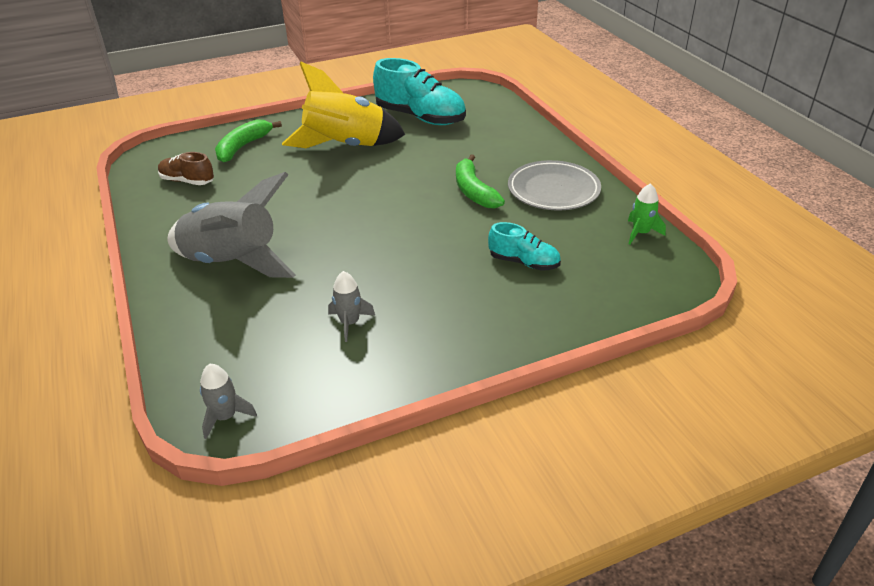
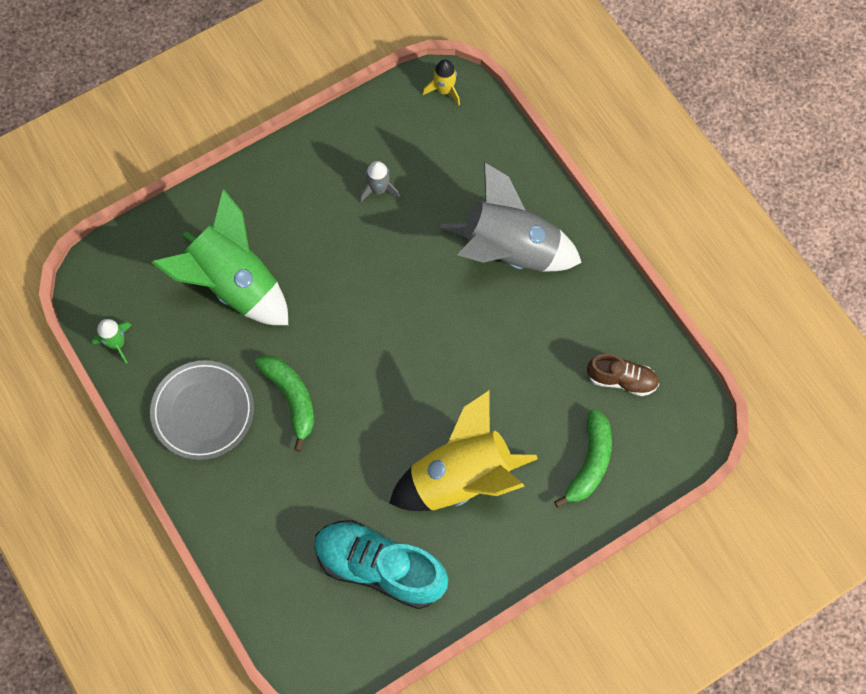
camera: 170 degrees right, 30 degrees up
grey rocket [200,364,257,439] -> yellow rocket [423,59,460,105]
turquoise shoe [488,222,561,271] -> green rocket [152,190,288,325]

